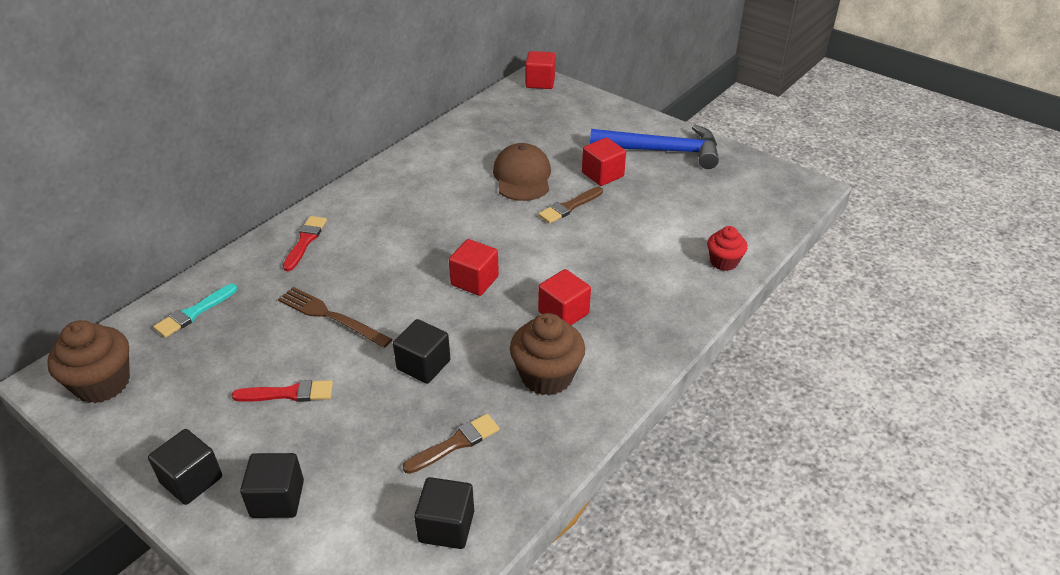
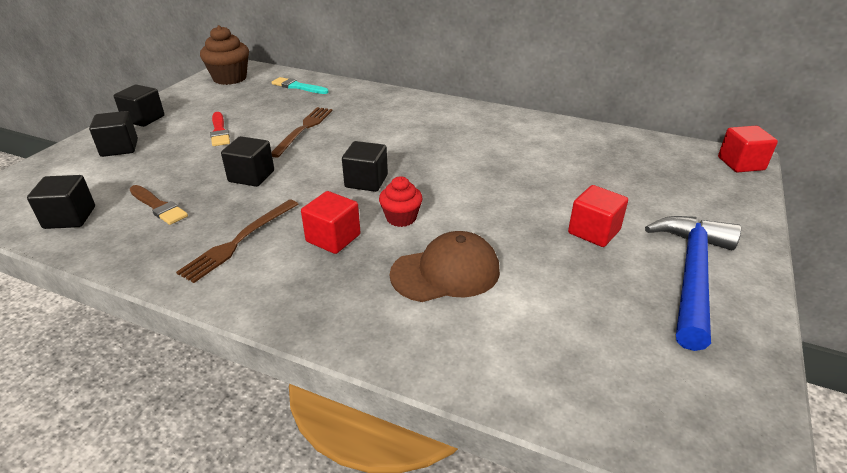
camera: 75 degrees right, 5 degrees down
red brush [283,216,327,271] -> none
red cube [449,239,499,296] -> black cube [342,141,388,192]
brown cap [493,143,551,201] -> brown cap moved to [390,231,500,302]
brown cupcake [510,313,585,396] -> brown fork [176,199,298,283]
brown brush [538,187,603,224] -> none
blue hammer [590,125,719,169] -> blue hammer turned 150 degrees counterclockwise [645,216,741,351]
red cupcake [707,226,747,271] -> red cupcake moved to [379,176,423,227]

